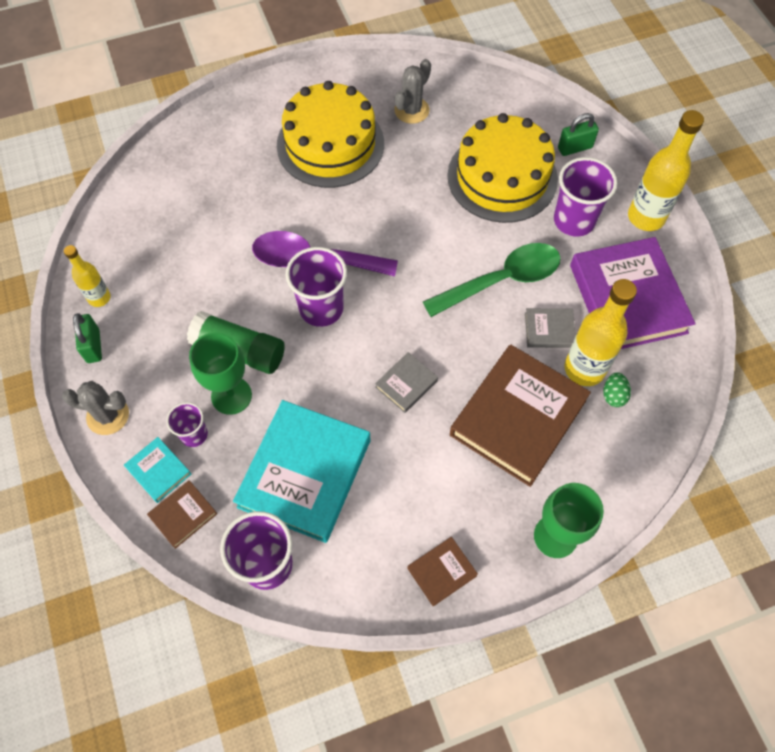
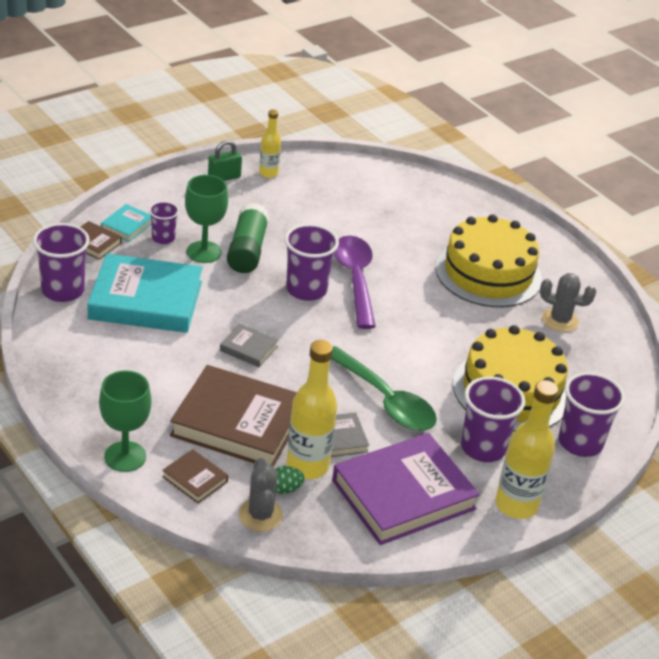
camera: 70 degrees right, 25 degrees down
grey cactus [62,381,129,435] -> grey cactus moved to [239,458,283,532]
brown book [407,537,478,606] -> brown book moved to [162,449,228,503]
green padlock [558,113,599,156] -> purple cup [559,372,625,457]

